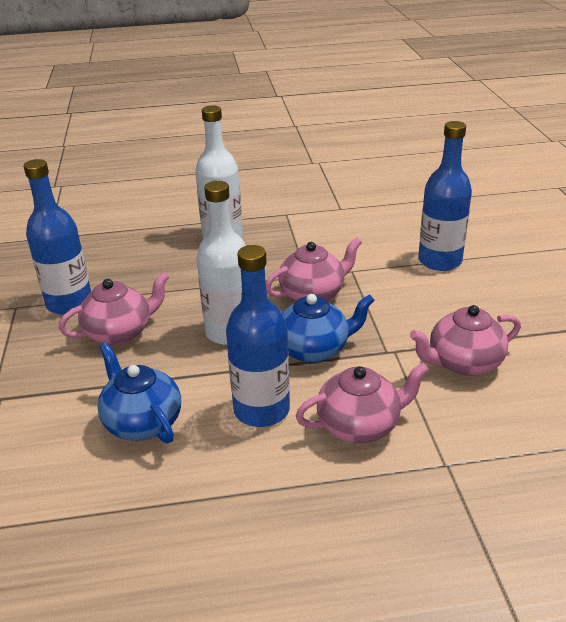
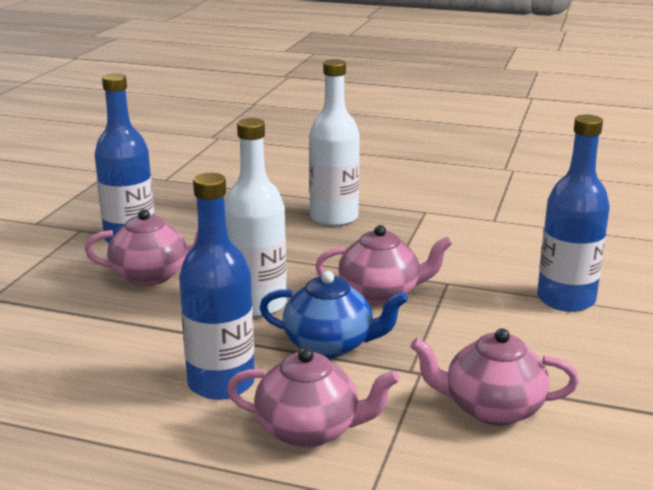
camera: 25 degrees right, 10 degrees down
blue teapot [97,343,181,444] -> none

